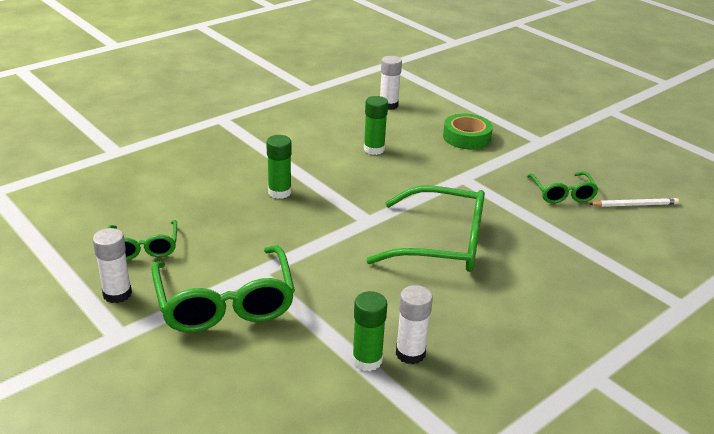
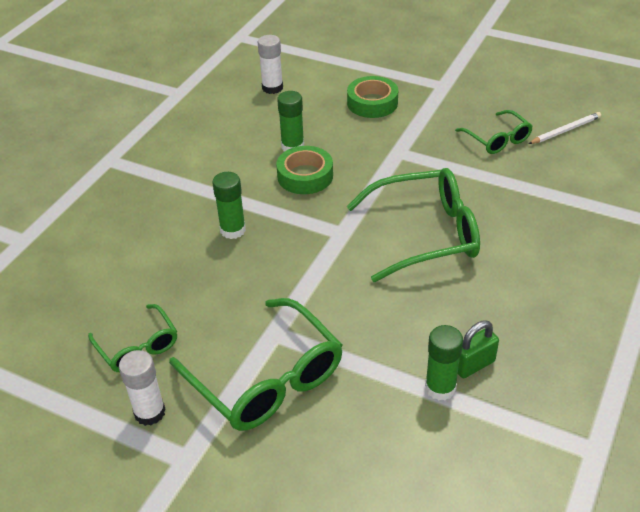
camera: 20 degrees left, 10 degrees up
white glue stick [396,285,433,364] -> green padlock [458,321,499,378]
none -> green tape [276,146,333,194]

